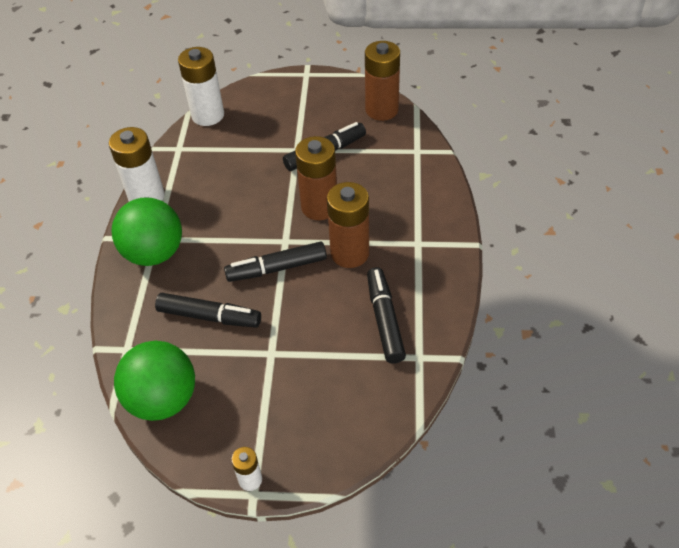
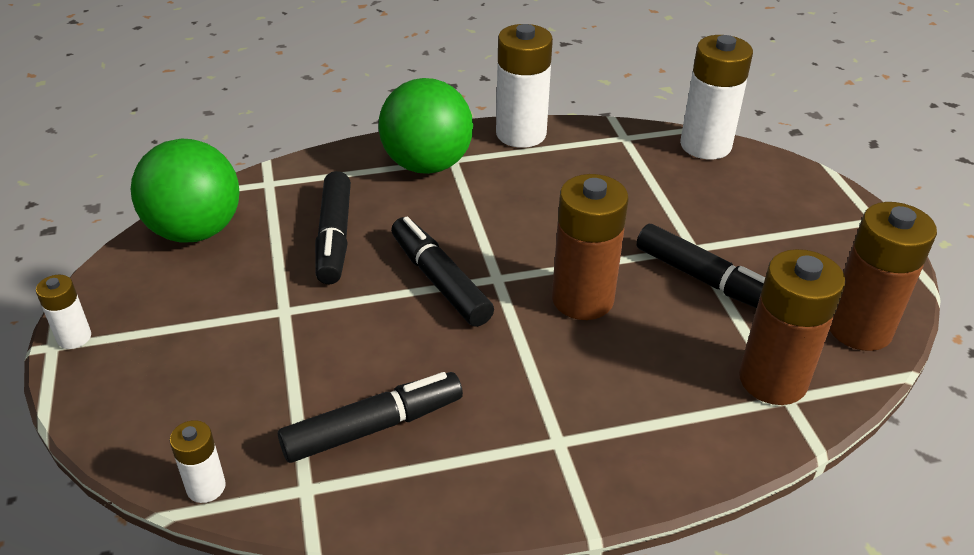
camera: 70 degrees right, 10 degrees down
brown battery [327,182,369,268] -> brown battery moved to [739,249,845,405]
none -> white battery [170,420,226,503]

